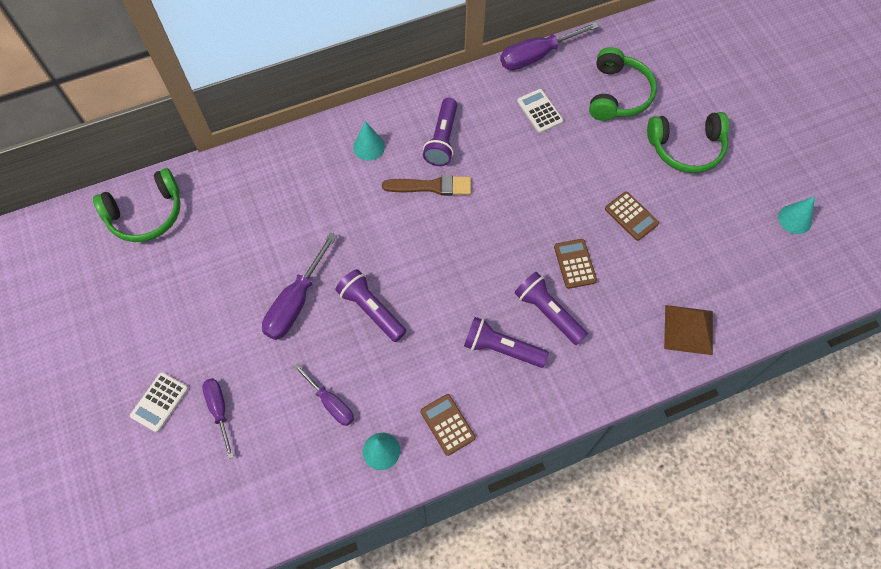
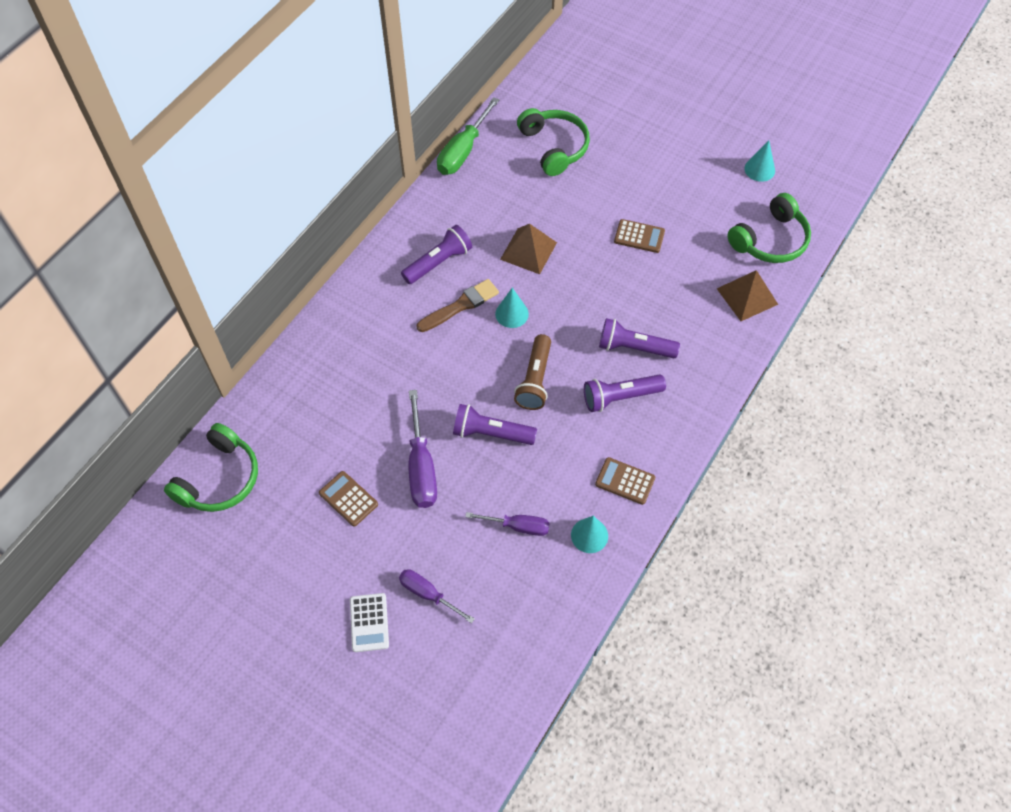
camera: 35 degrees left, 5 degrees down
turquoise cone [353,121,385,160] -> turquoise cone moved to [495,288,529,328]
purple flashlight [423,98,457,166] -> purple flashlight turned 105 degrees counterclockwise [401,225,472,284]
purple screwdriver [500,22,599,70] -> green screwdriver [437,97,499,175]
white calculator [517,89,563,133] -> none
brown calculator [554,239,597,289] -> brown calculator moved to [319,471,378,527]
green headphones [647,112,729,173] -> green headphones moved to [727,193,811,263]
none -> brown pyramid [500,224,557,274]
none -> brown flashlight [514,334,551,410]

